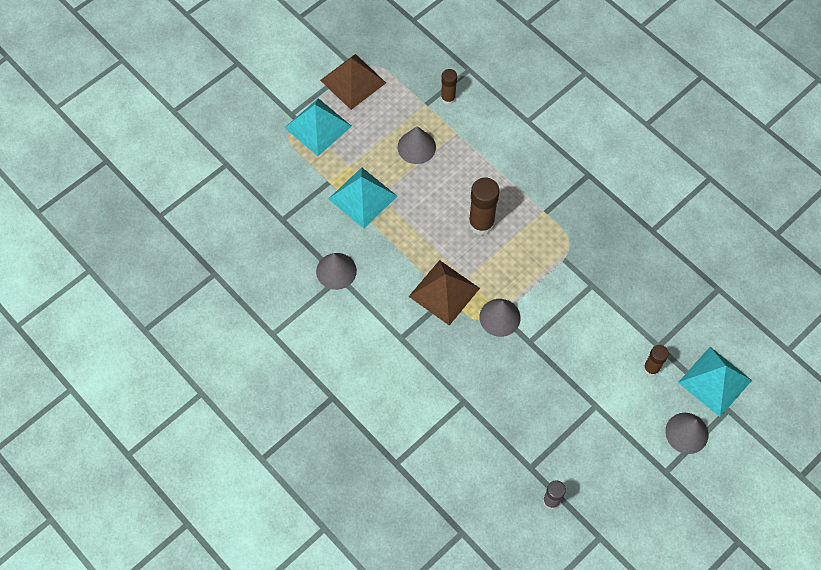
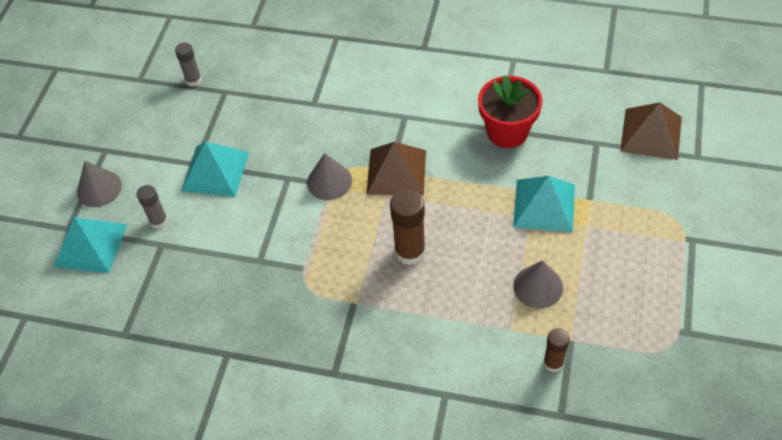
camera: 150 degrees right, 10 degrees down
turquoise pyramid [284,98,352,156] -> turquoise pyramid moved to [181,141,249,197]
grey cone [316,253,357,290] -> red flower pot [478,75,543,148]
brown pyramid [320,54,386,110] -> brown pyramid moved to [620,102,682,160]
brown glue stick [644,345,669,376] -> grey glue stick [136,185,168,229]

